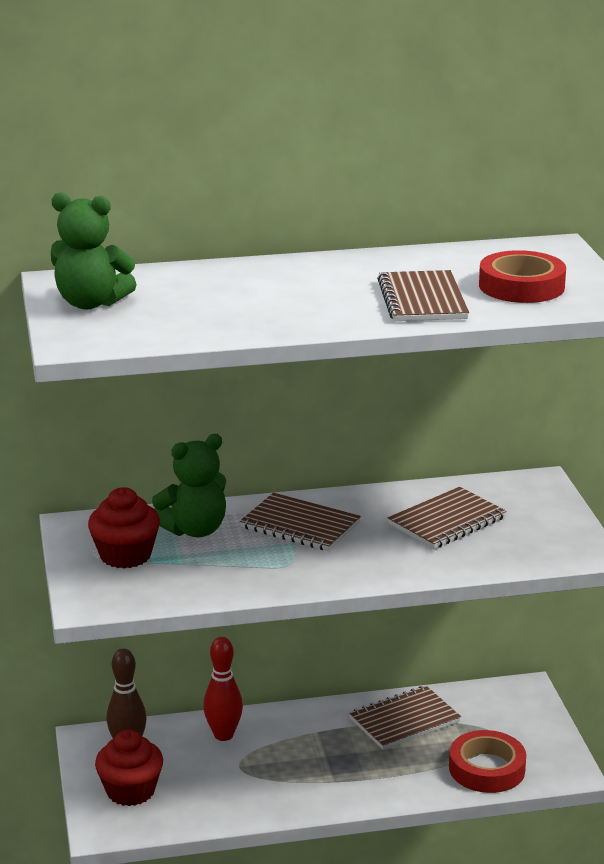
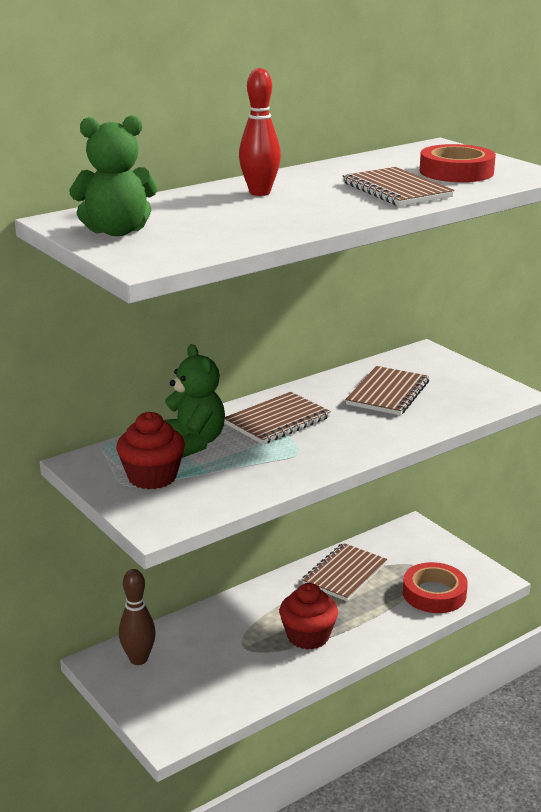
camera: 25 degrees left, 0 degrees up
red cupcake [95,729,163,806] -> red cupcake moved to [279,583,338,650]
green teddy bear [152,434,226,537] -> green teddy bear turned 60 degrees counterclockwise [164,344,225,458]
red bowling pin [203,637,243,741] -> red bowling pin moved to [239,68,281,196]
brown notebook [240,493,361,551] -> brown notebook turned 45 degrees counterclockwise [224,392,331,444]

